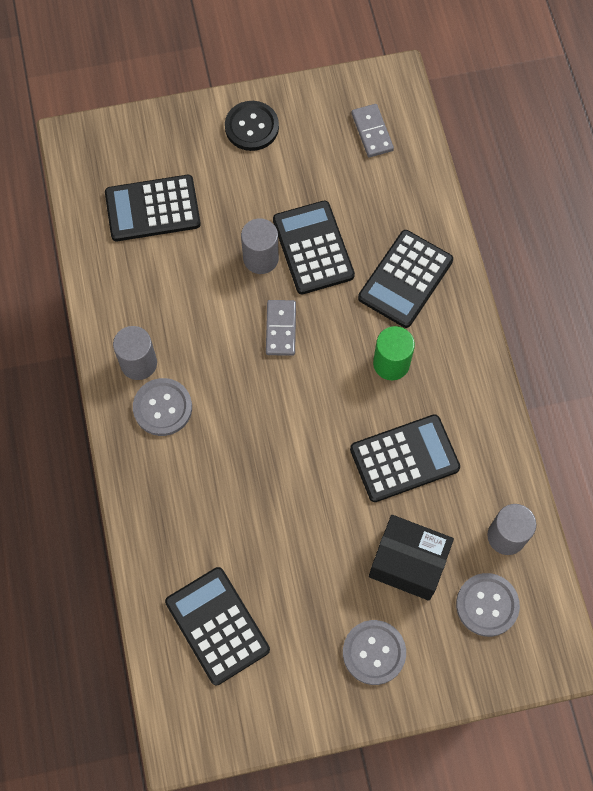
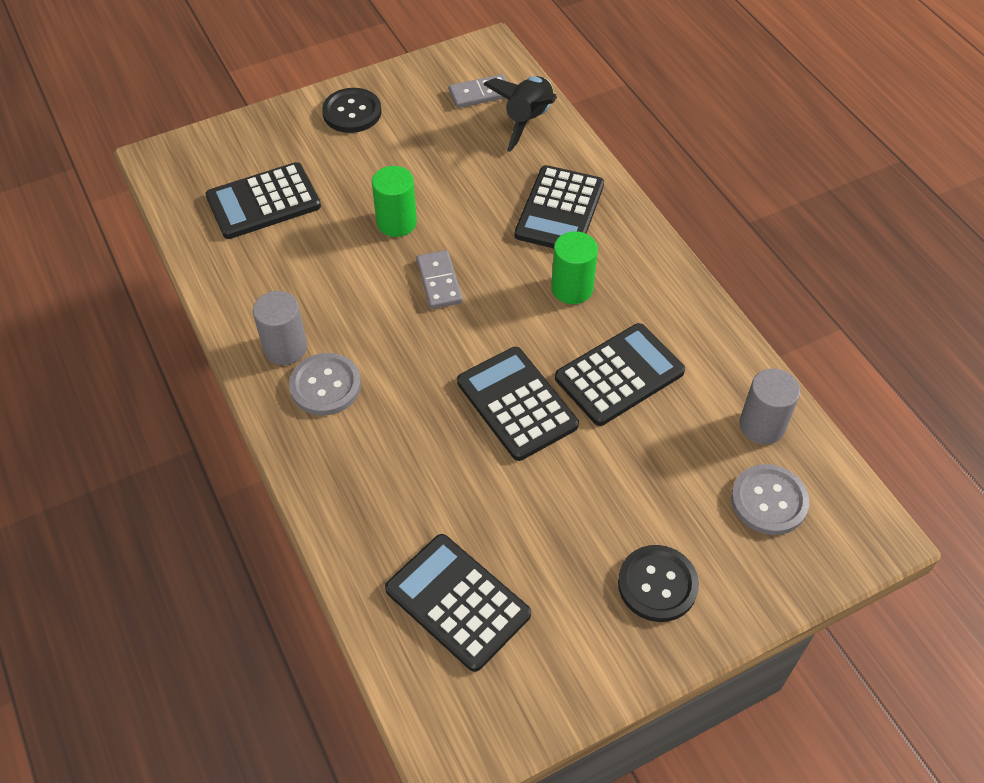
camera: 15 degrees left, 15 degrees down
grey cylinder [241,218,279,274] -> green cylinder [372,166,417,237]
black calculator [273,201,355,294] -> black calculator moved to [457,347,579,461]
grey button [343,620,406,685] -> black button [618,545,699,622]
grey domino [352,104,394,157] -> grey domino turned 75 degrees counterclockwise [449,74,507,108]
black box [369,515,454,601] -> none
none -> black rocket [483,76,557,152]

